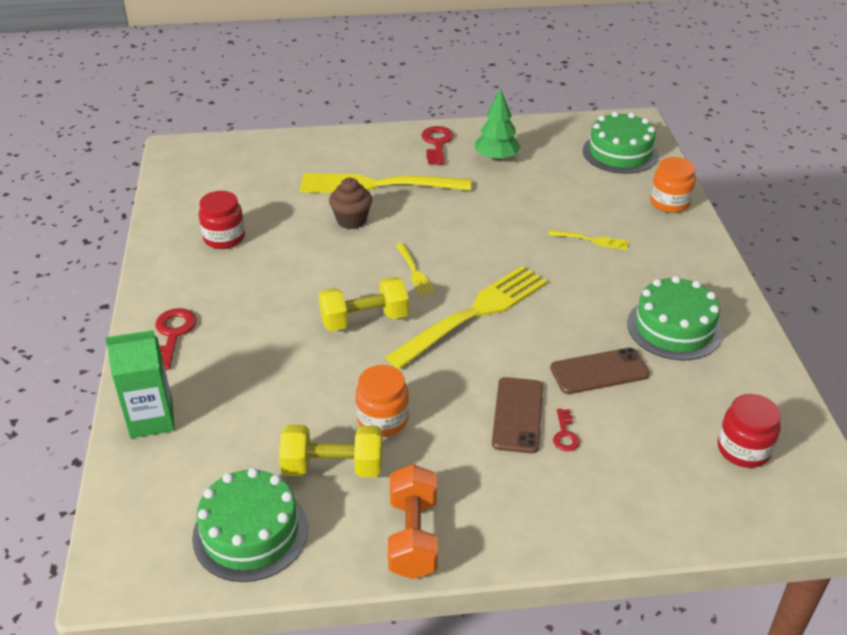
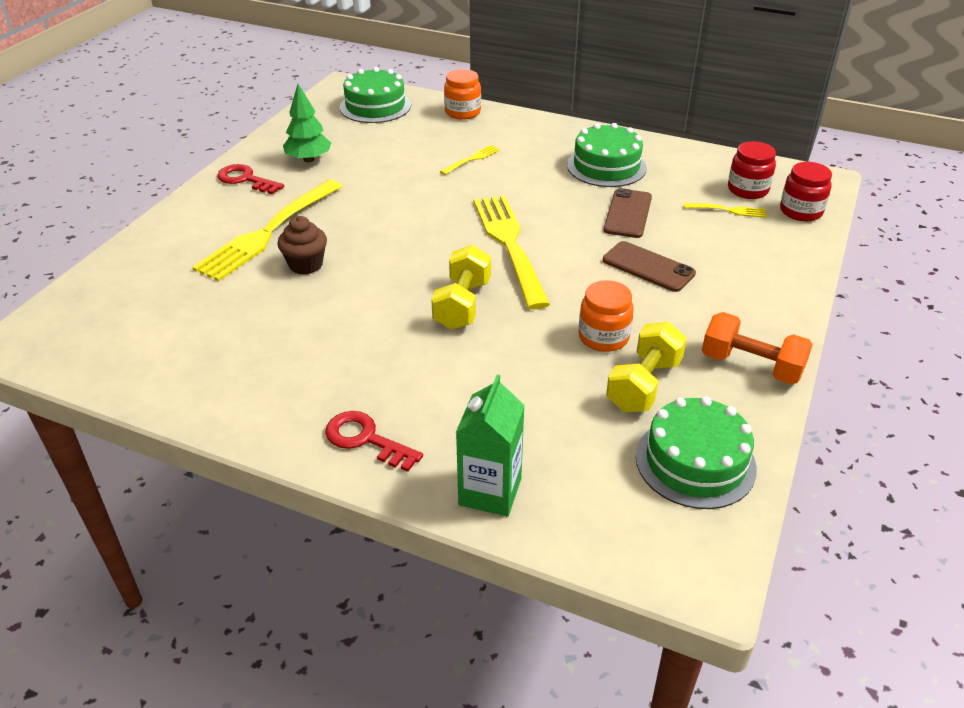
camera: 60 degrees left, 0 degrees up
red jar [199,191,245,249] -> red jar moved to [780,162,832,221]
yellow fork [396,243,434,295] -> yellow fork moved to [684,203,766,218]
red key [553,409,580,451] -> none

